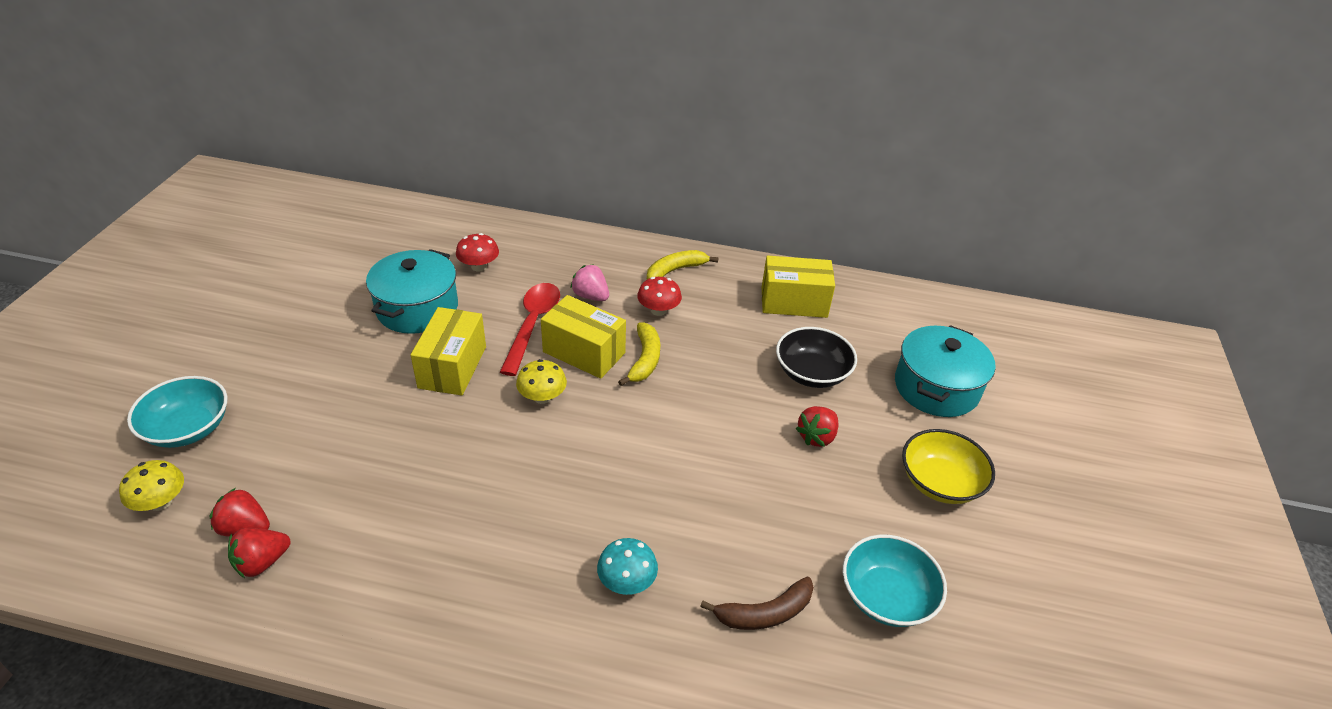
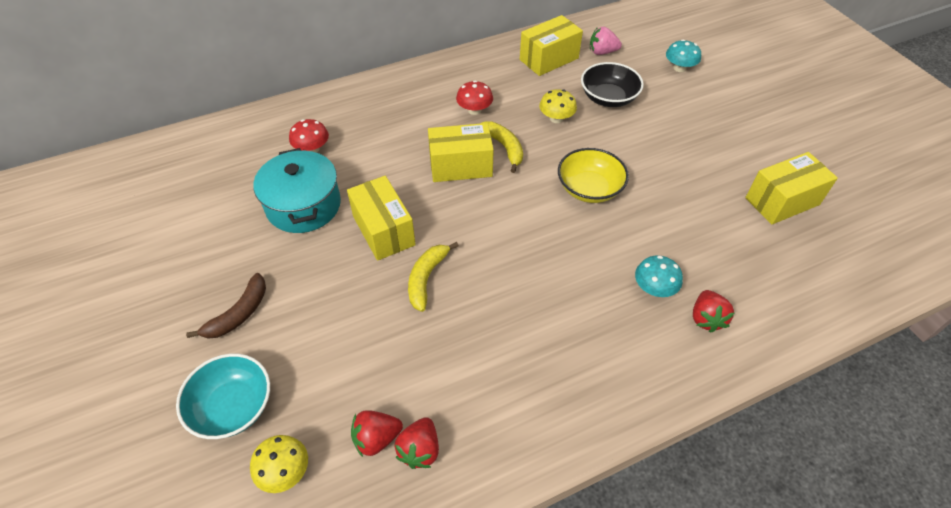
camera: 35 degrees left, 10 degrees up
red spoon [500,283,560,376] -> none
yellow mushroom [516,359,567,404] -> yellow mushroom moved to [539,89,577,123]
pink strawberry [570,264,609,301] -> pink strawberry moved to [590,27,622,55]
yellow banana [647,250,719,279] -> yellow banana moved to [408,242,459,312]
brown banana [700,577,814,630] -> brown banana moved to [186,273,266,339]
red strawberry [796,406,838,447] -> red strawberry moved to [693,290,734,333]
turquoise bowl [843,534,947,627] -> yellow box [745,152,838,225]
turquoise pot [895,325,996,417] -> turquoise mushroom [666,39,701,72]
yellow bowl [902,429,995,504] -> yellow bowl moved to [558,148,629,203]

